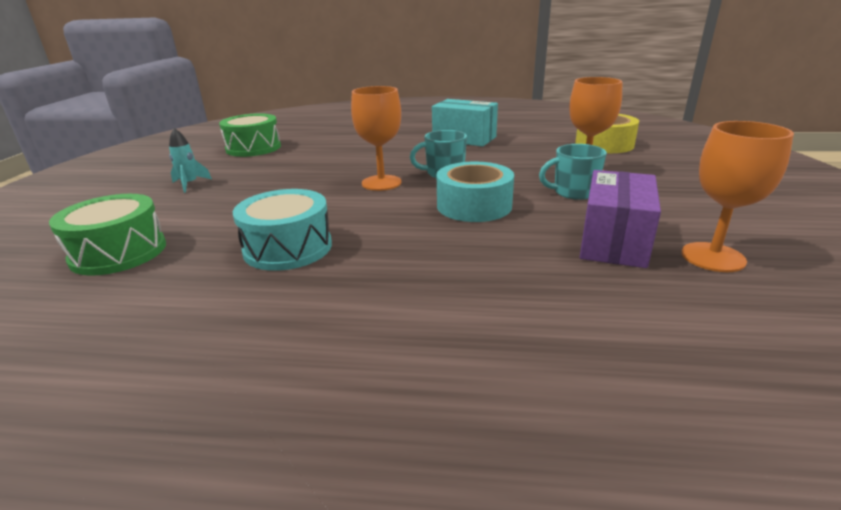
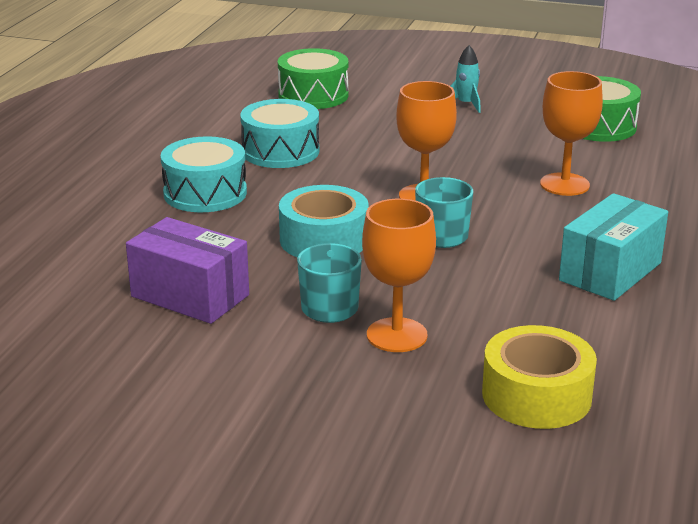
camera: 100 degrees right, 0 degrees up
orange goblet [681,121,794,272] -> orange goblet moved to [540,71,603,196]
none -> turquoise drum [160,136,247,212]

